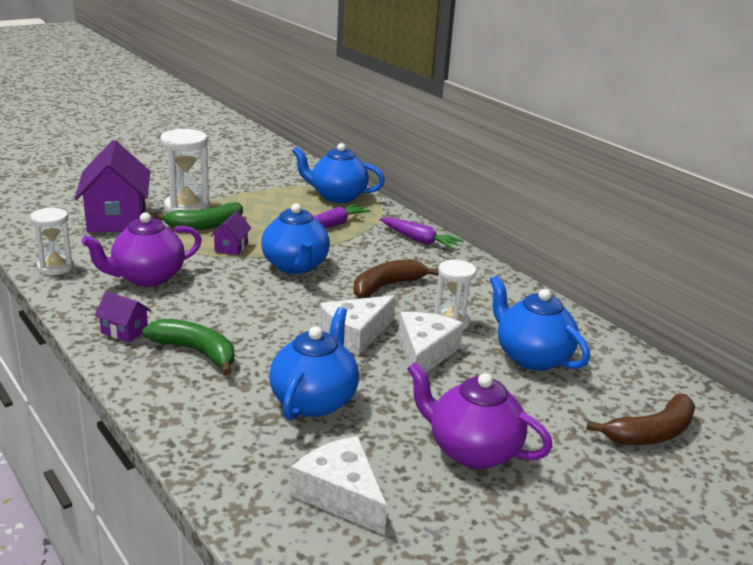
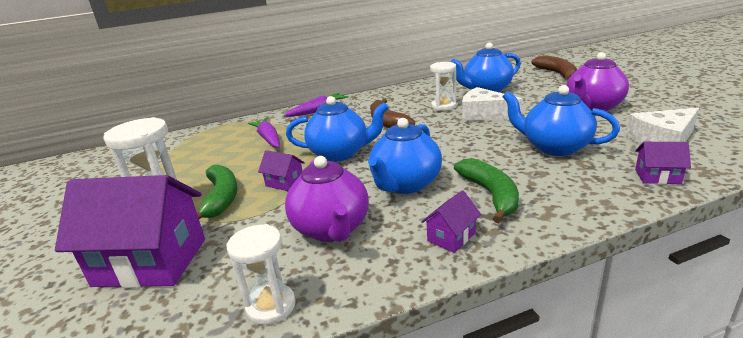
camera: 70 degrees left, 0 degrees up
green banana [142,319,234,376] -> green banana turned 120 degrees clockwise [454,158,519,223]
blue teapot [292,143,385,203] -> blue teapot moved to [368,118,442,194]
white cheese [319,295,396,355] -> none
none -> purple house [635,142,691,184]

